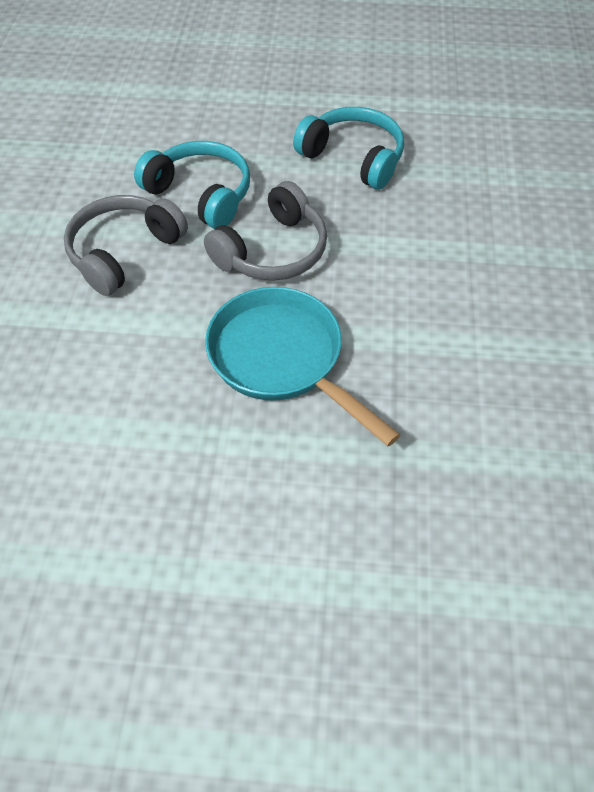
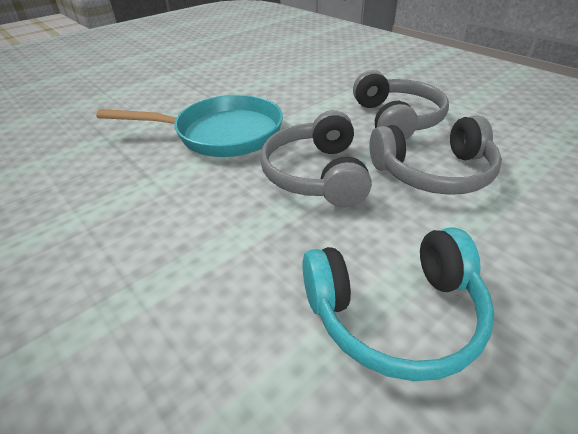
camera: 135 degrees right, 15 degrees down
turquoise headphones [134,141,250,229] -> grey headphones [370,115,502,195]

